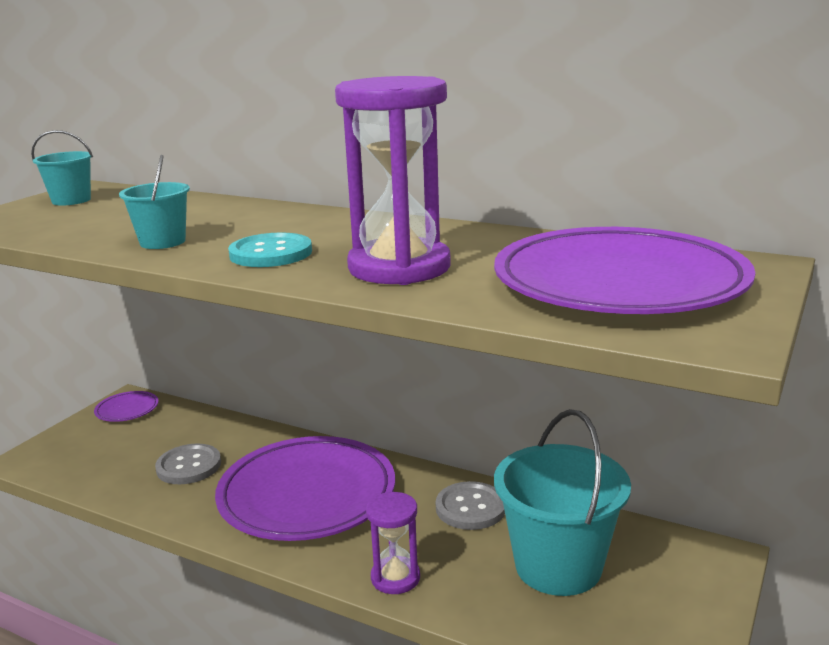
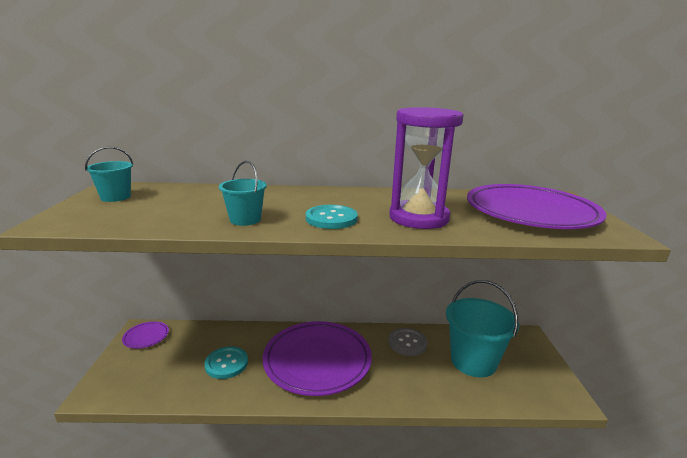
camera: 30 degrees left, 0 degrees up
grey button [155,444,221,484] -> turquoise button [204,346,248,379]
purple hourglass [366,491,420,594] -> none

